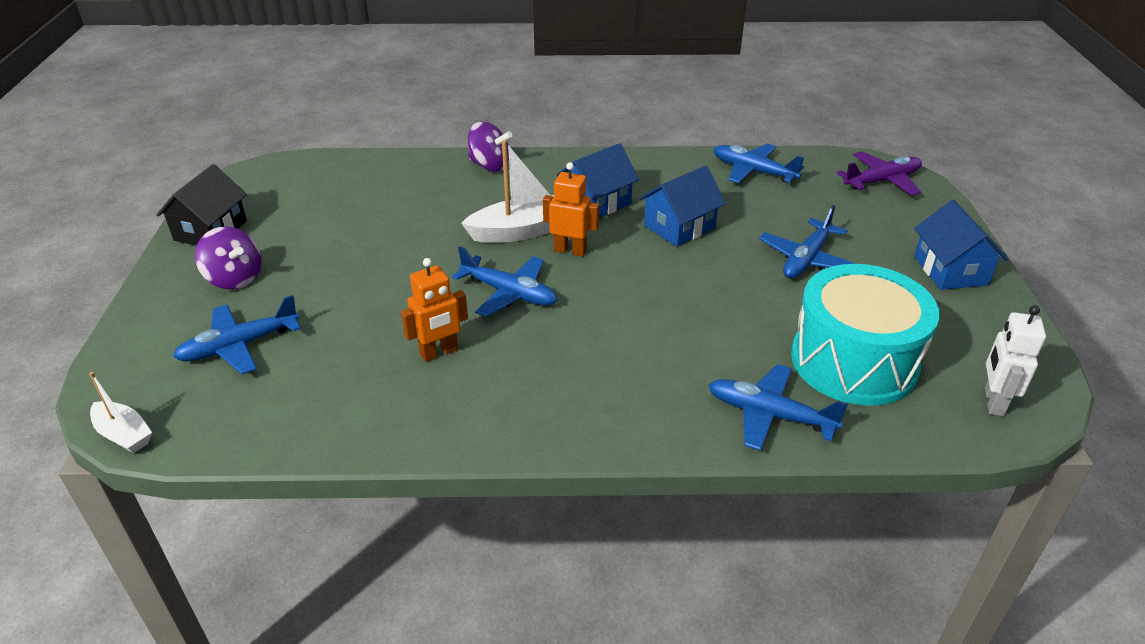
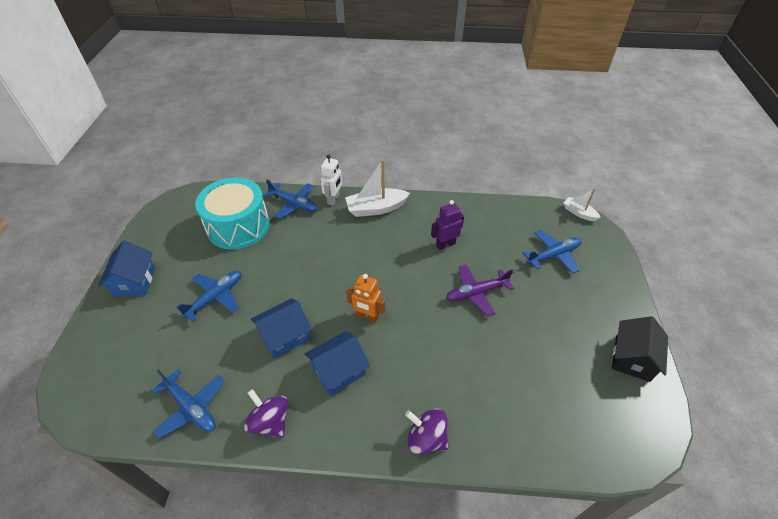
camera: 175 degrees left, 10 degrees up
purple spinning top [195,226,262,290] -> purple spinning top moved to [244,389,288,438]
orange robot [401,258,468,362] -> purple robot [431,200,464,250]
blue plane [452,246,557,317] -> none
white boat [461,140,554,243] -> white boat moved to [345,159,410,217]
purple plane [837,151,922,196] -> purple plane moved to [446,265,514,316]
white robot [985,305,1046,416] -> white robot moved to [320,154,342,205]

